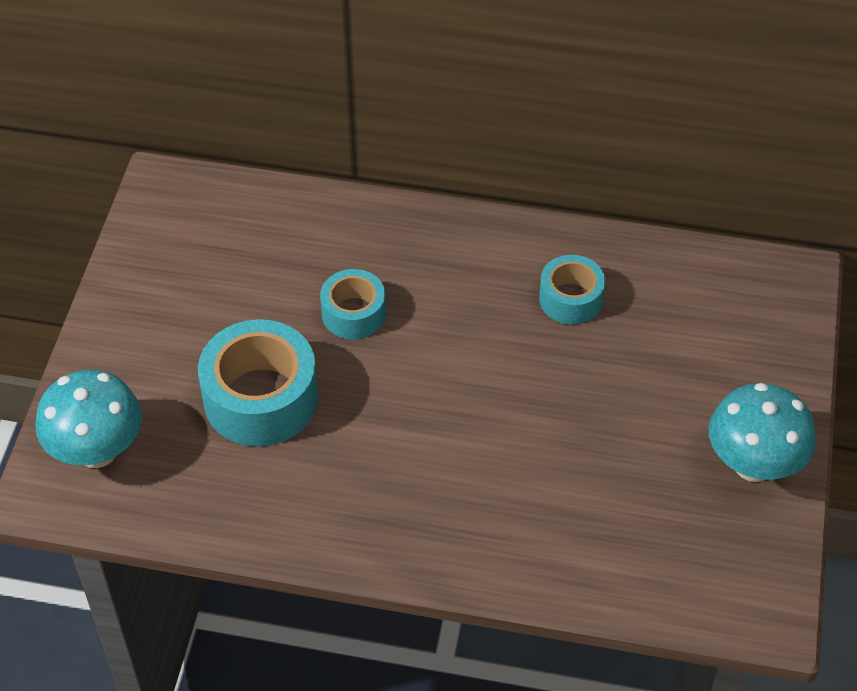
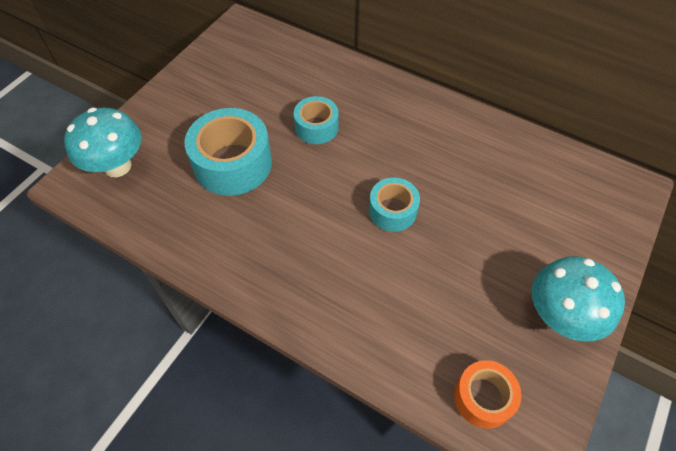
camera: 20 degrees right, 5 degrees up
turquoise tape [539,255,606,325] -> turquoise tape moved to [369,178,420,232]
none -> orange tape [454,360,521,429]

